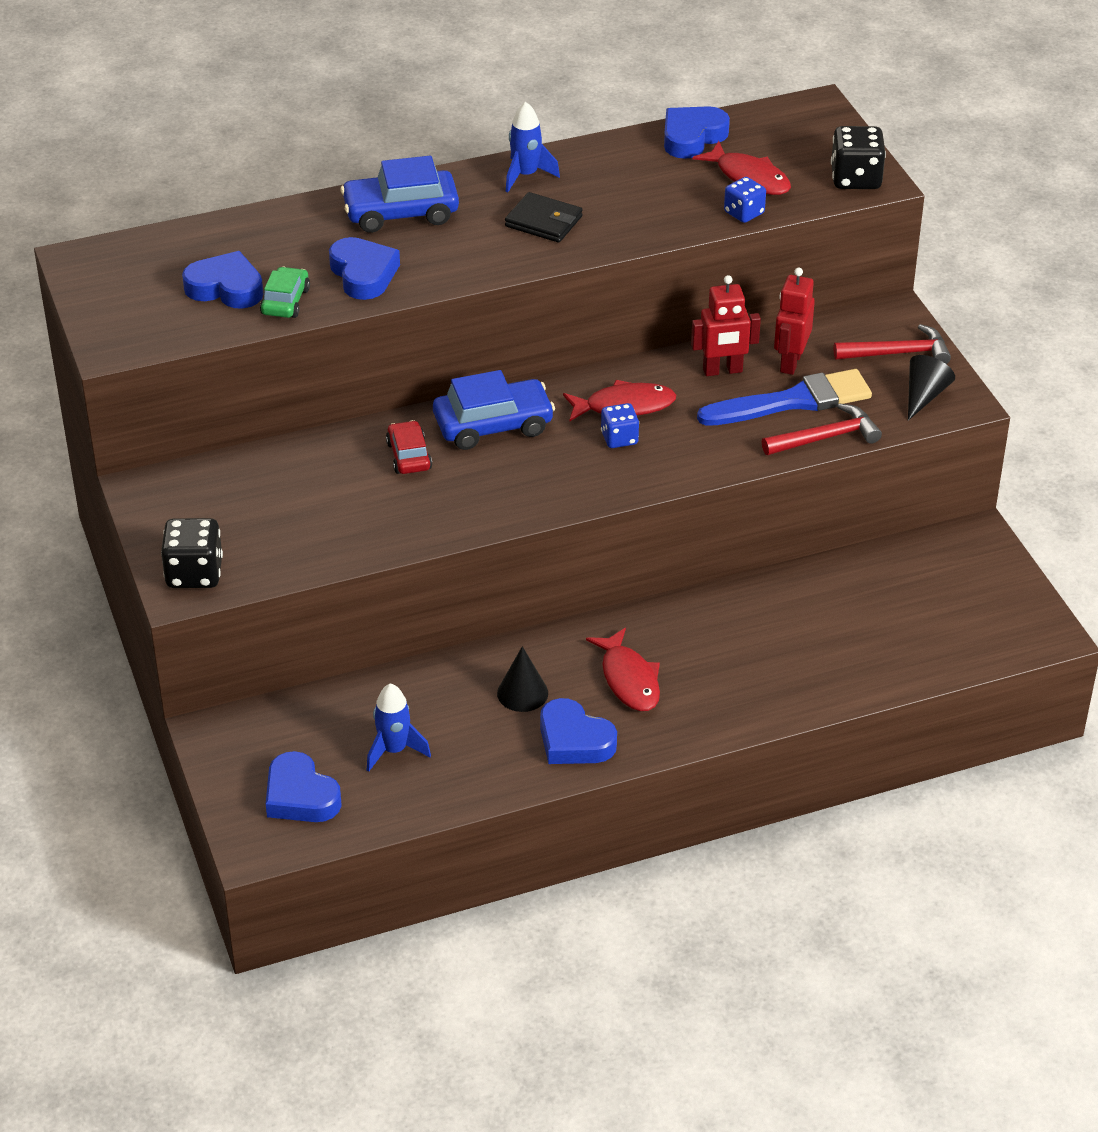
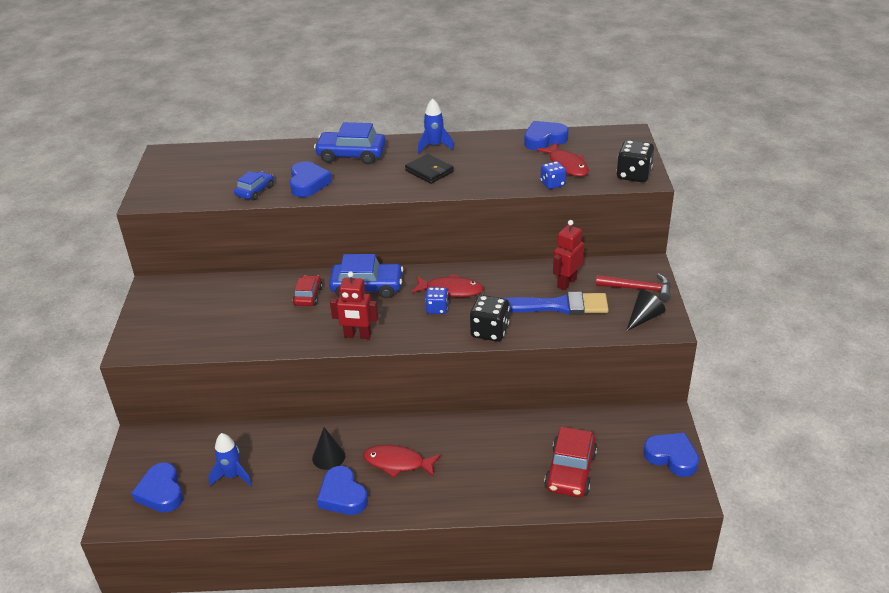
camera: 20 degrees right, 5 degrees down
black dice [161,518,223,588] -> black dice moved to [470,295,510,342]
blue heart [182,251,263,309] -> blue heart moved to [643,433,699,477]
green car [260,267,310,318] -> blue car [234,171,274,200]
red fish [586,628,660,711] -> red fish turned 105 degrees clockwise [363,445,441,478]
red robot [691,275,761,376] -> red robot moved to [330,271,378,339]
red hammer [762,403,882,455] -> none
none -> red car [544,427,597,497]

